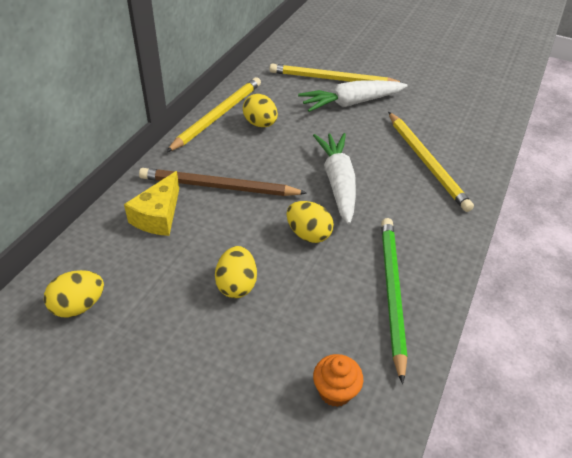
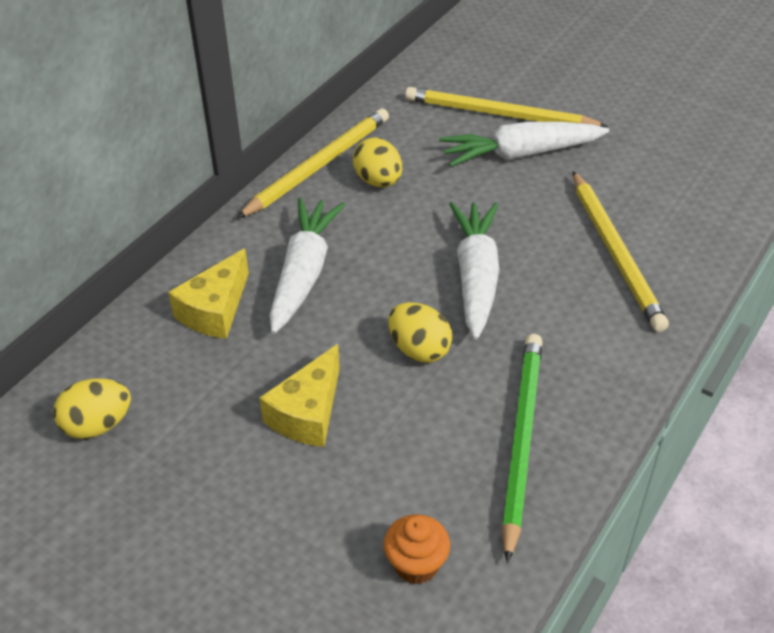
camera: 10 degrees right, 0 degrees up
brown pencil [139,168,307,196] -> white carrot [269,198,346,334]
yellow egg [215,246,257,298] -> yellow cheese [259,344,340,447]

